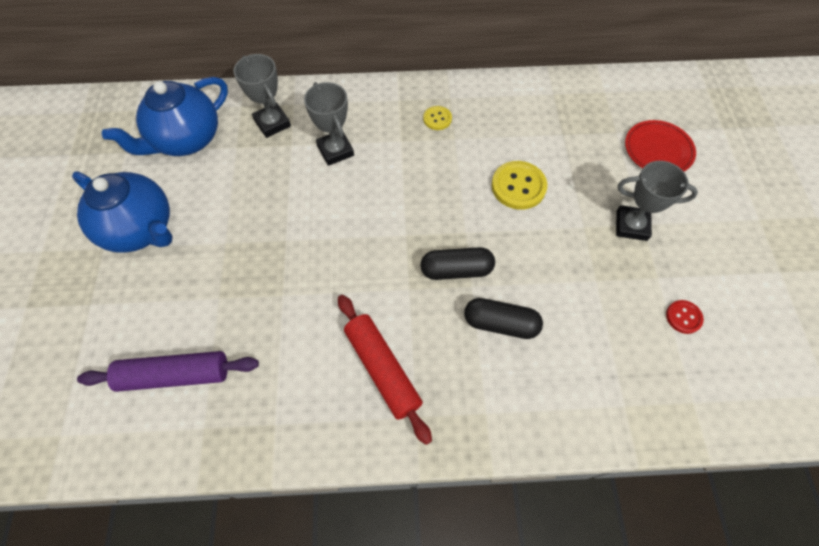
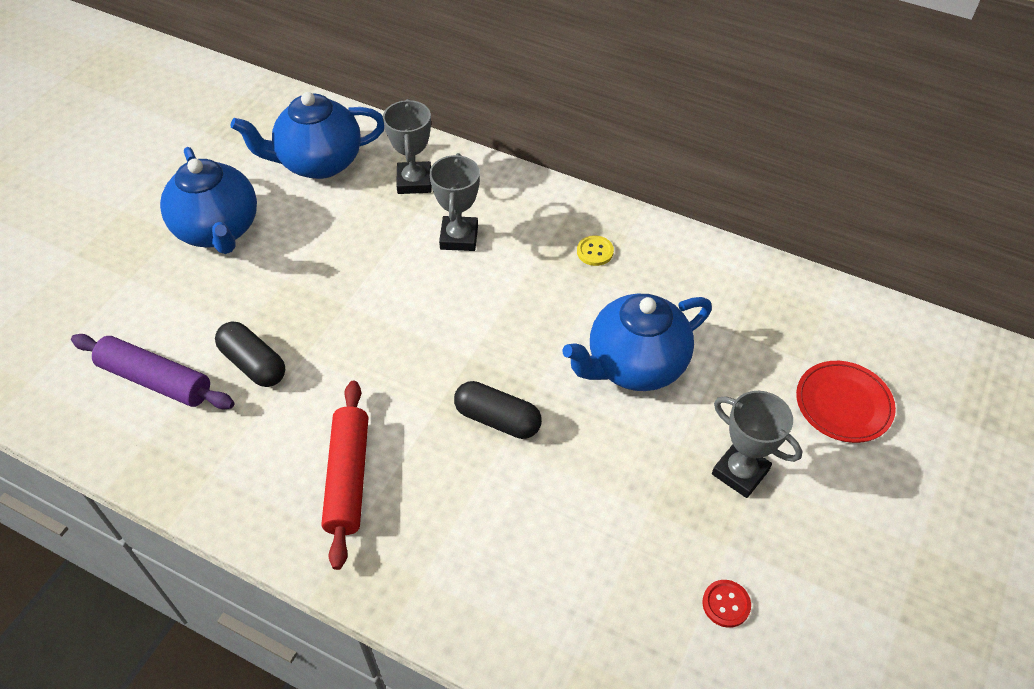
camera: 30 degrees right, 10 degrees down
black capsule [464,298,543,339] -> black capsule moved to [215,322,285,387]
yellow button [491,161,547,210] -> blue teapot [562,294,712,391]

